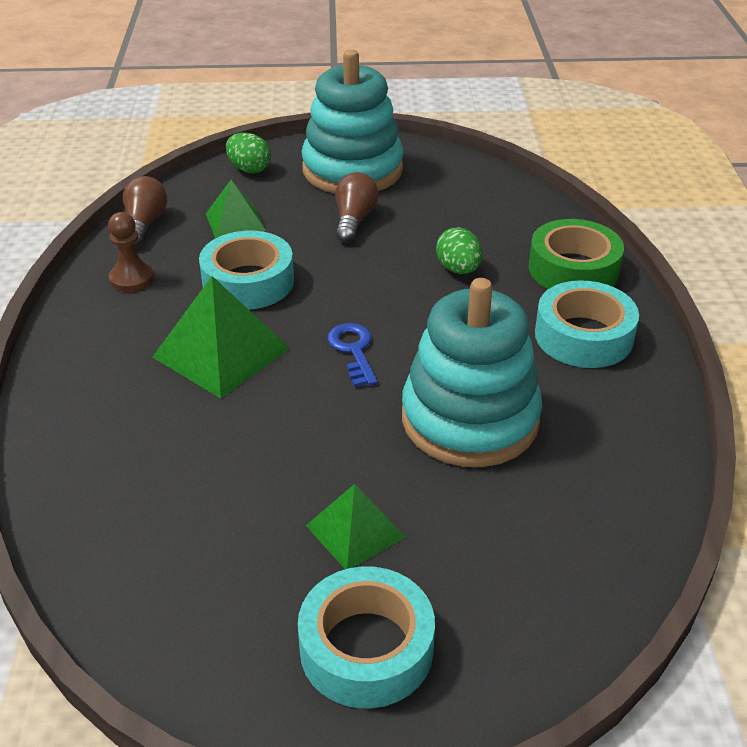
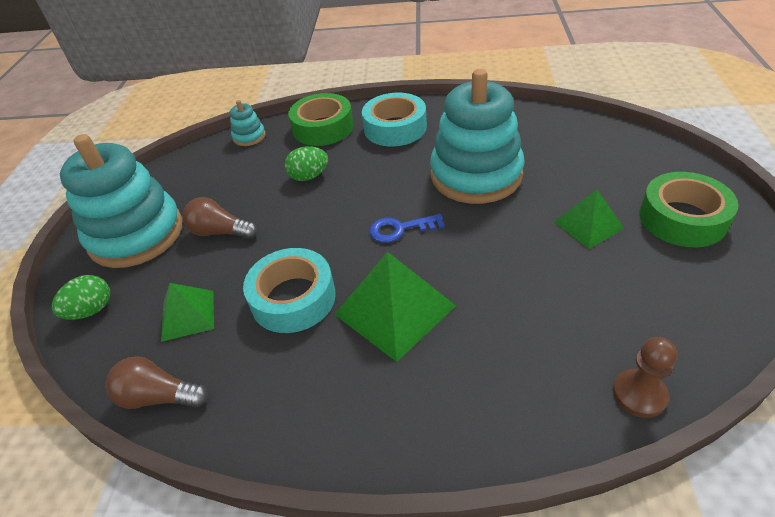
camera: 80 degrees left, 5 degrees up
brown pawn [108,212,154,292] -> brown pawn moved to [613,337,677,418]
turquoise tape [298,566,435,708] -> green tape [640,172,739,247]
none -> turquoise stacking toy [230,100,266,146]

